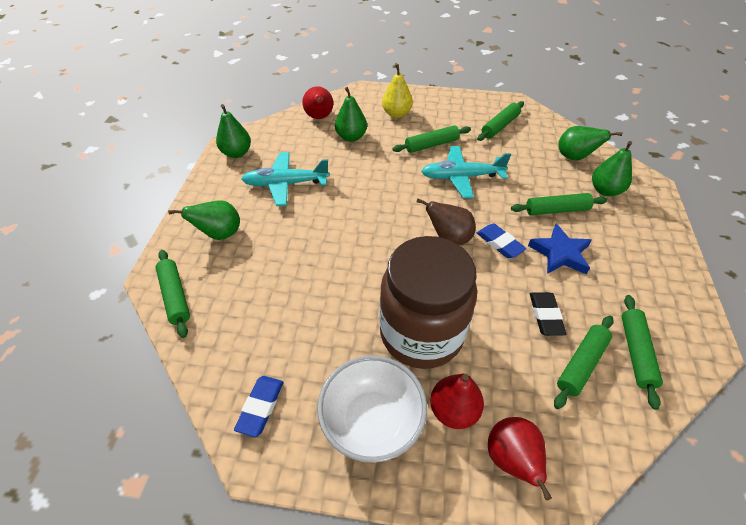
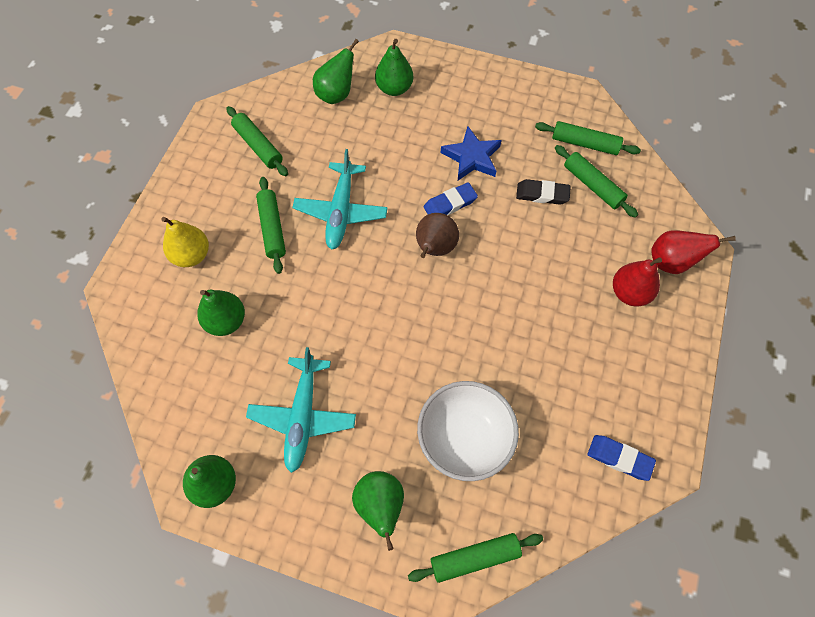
camera: 80 degrees left, 15 degrees up
red pear [302,86,333,119] -> none
white bowl [317,355,427,463] -> white bowl moved to [417,381,519,481]
brown jar [379,236,477,369] -> none
green rolling pin [511,193,608,215] -> none

